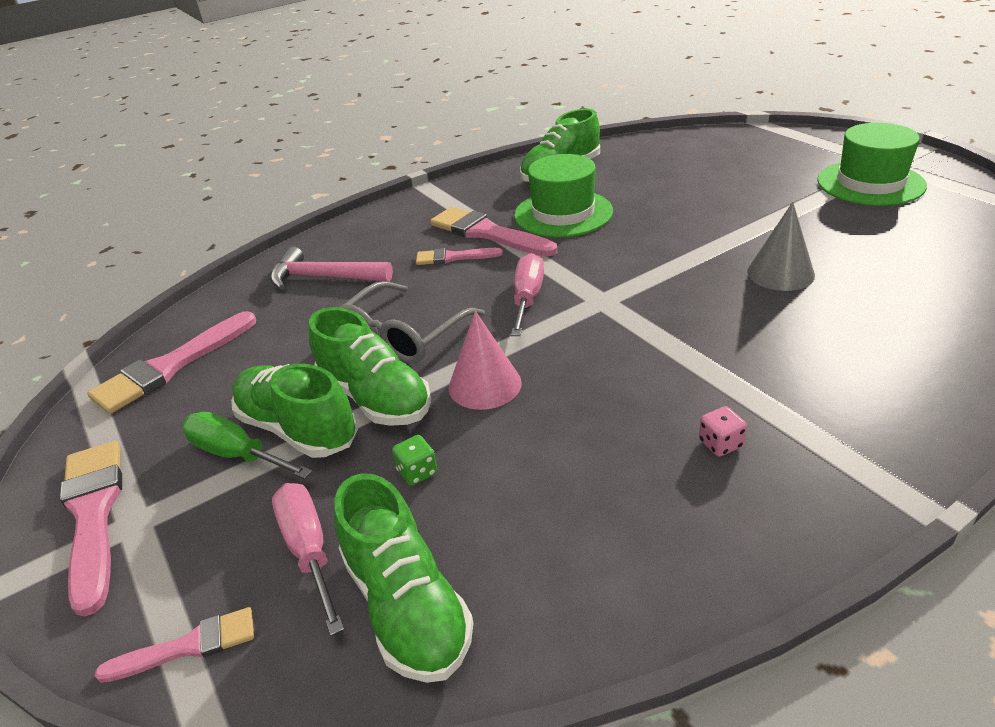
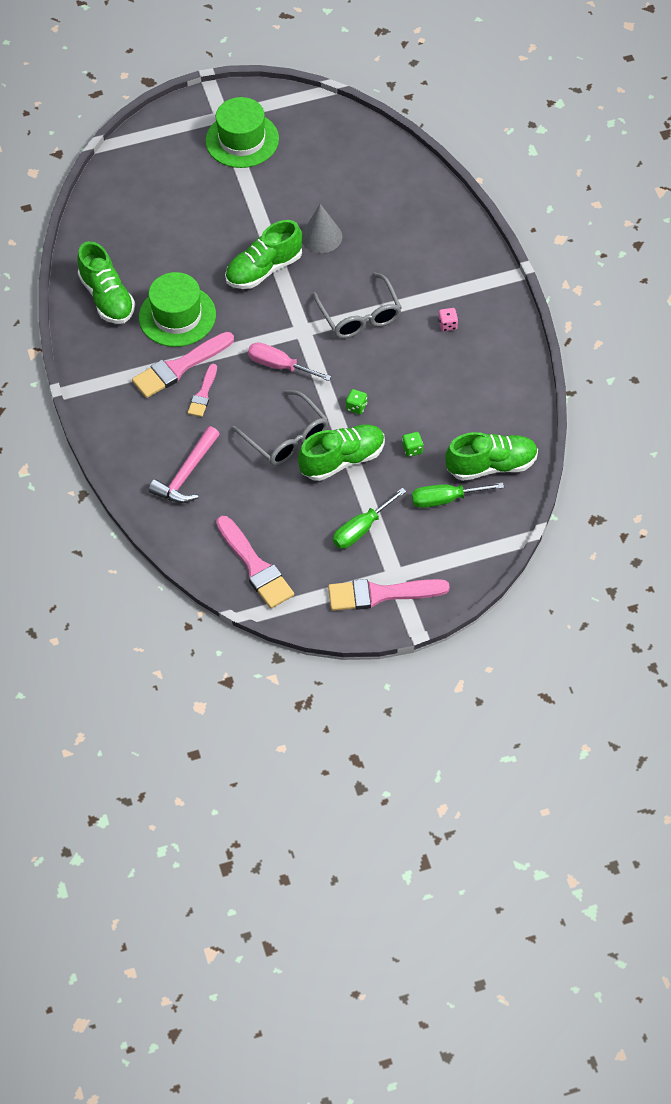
camera: 75 degrees left, 20 degrees up
pink brush [95,607,254,683] -> none
green shoe [231,364,358,458] -> green shoe moved to [225,220,302,289]
pink screwdriver [272,483,345,636] -> green screwdriver [412,483,504,508]
pink cone [449,311,522,410] -> green dice [346,389,367,414]
none -> grey glasses [313,272,402,338]

